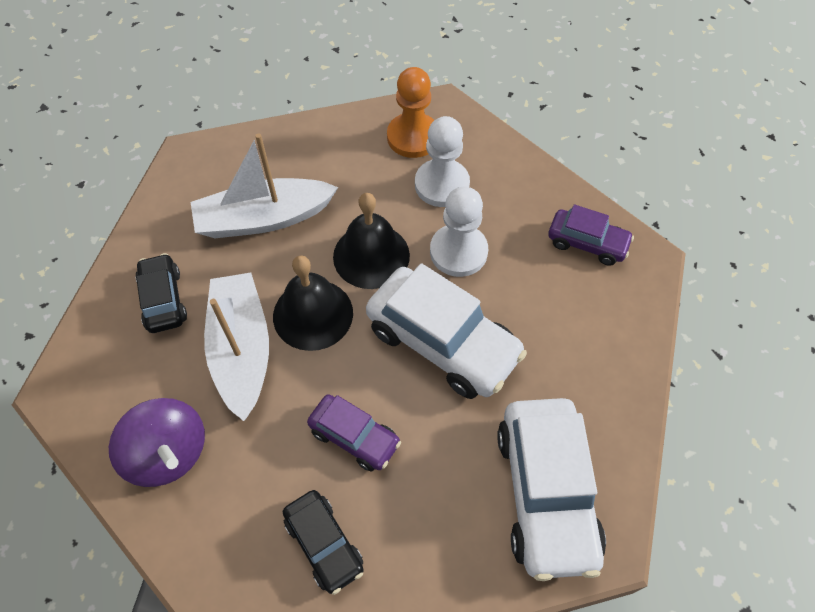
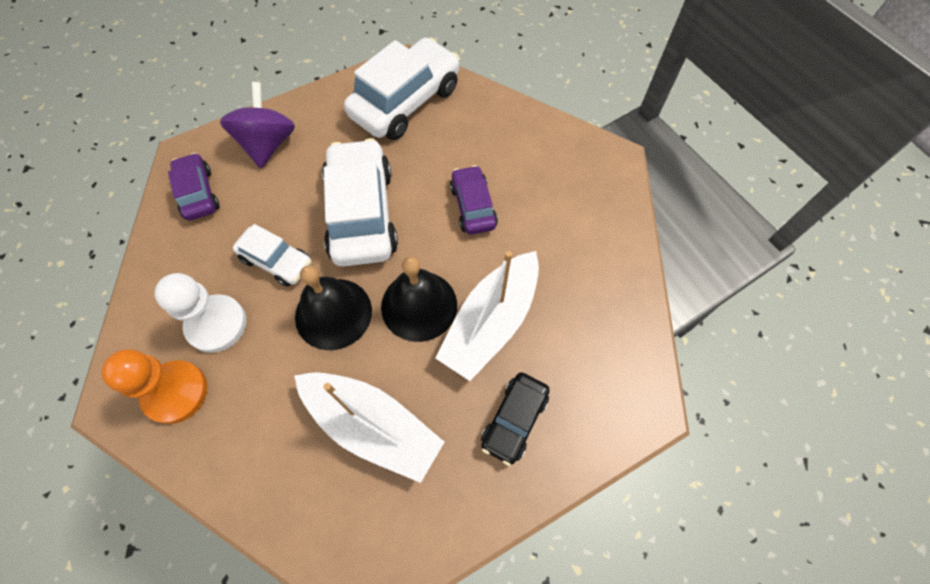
camera: 135 degrees left, 5 degrees up
purple spinning top [109,398,205,487] -> purple spinning top moved to [220,82,295,168]
black car [283,490,364,595] -> none
white pawn [430,187,488,277] -> white car [233,224,312,287]

